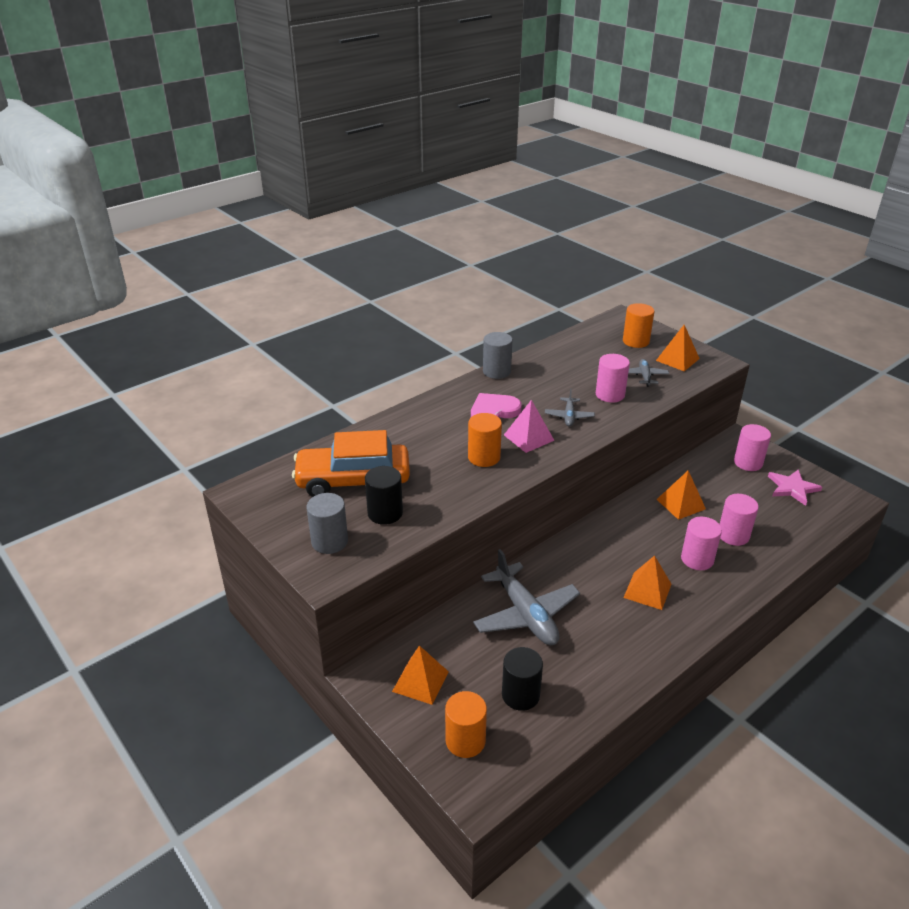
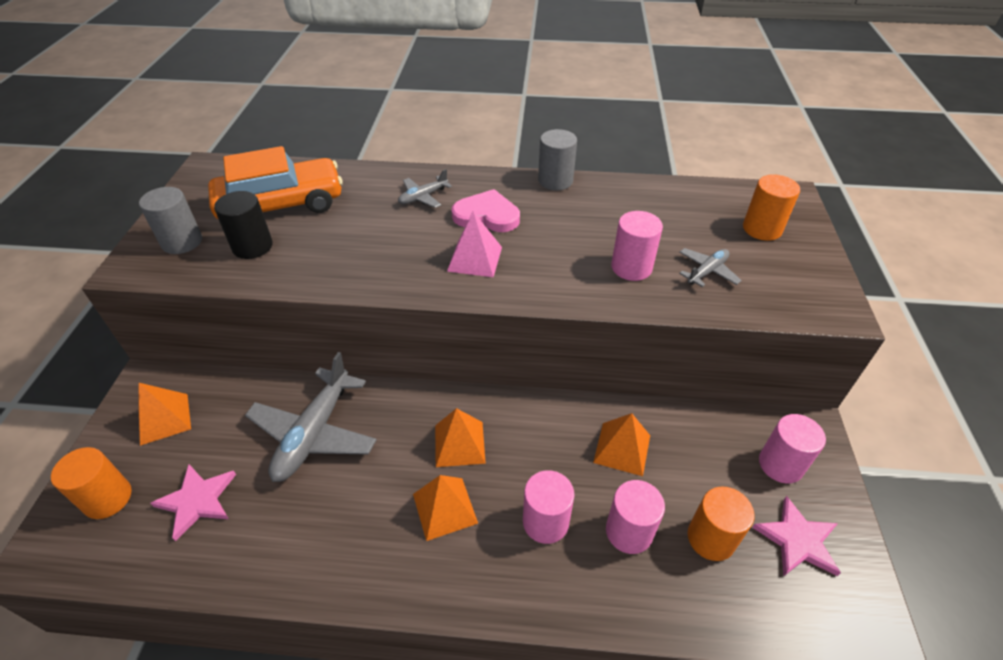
camera: 45 degrees right, 10 degrees up
orange car [292,430,410,497] -> orange car turned 120 degrees clockwise [208,146,343,219]
orange cylinder [468,413,502,467] -> orange cylinder moved to [688,486,755,561]
black cylinder [502,647,543,711] -> pink star [150,464,236,541]
grey plane [545,389,595,427] -> grey plane moved to [398,169,452,208]
orange pyramid [656,325,700,371] -> orange pyramid moved to [435,408,486,467]

